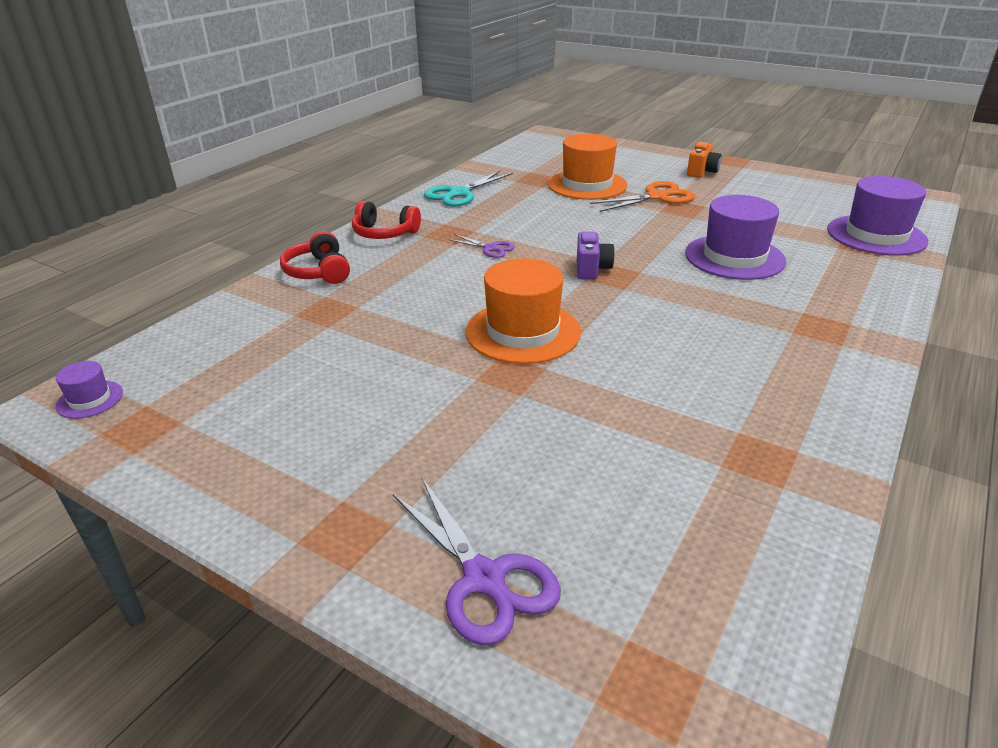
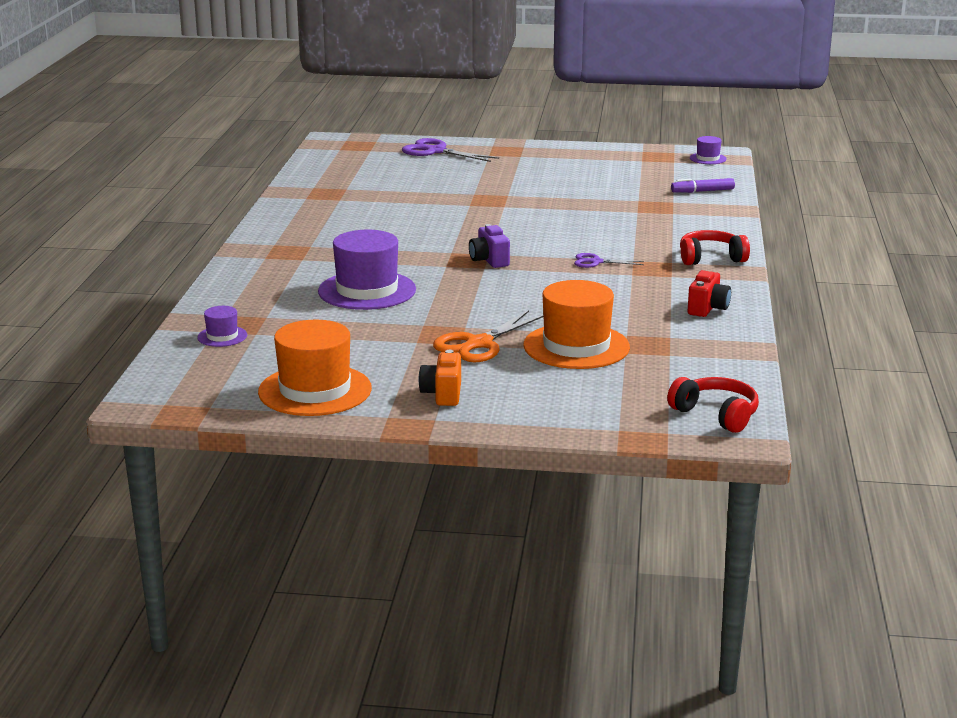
camera: 155 degrees right, 10 degrees down
red headphones [280,231,350,284] -> red headphones moved to [667,377,759,433]
turquoise scissors [424,171,513,207] -> red camera [688,270,731,317]
orange hat [466,258,581,364] -> orange hat moved to [258,320,372,416]
purple hat [827,176,928,256] -> purple hat [197,306,247,347], size x0.47
none -> purple marker [671,178,735,193]

